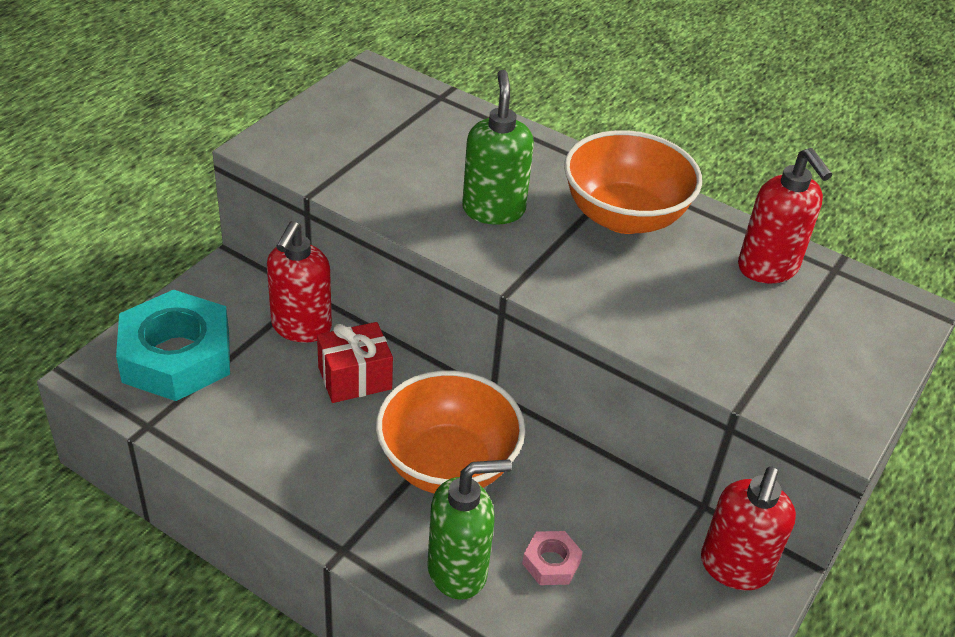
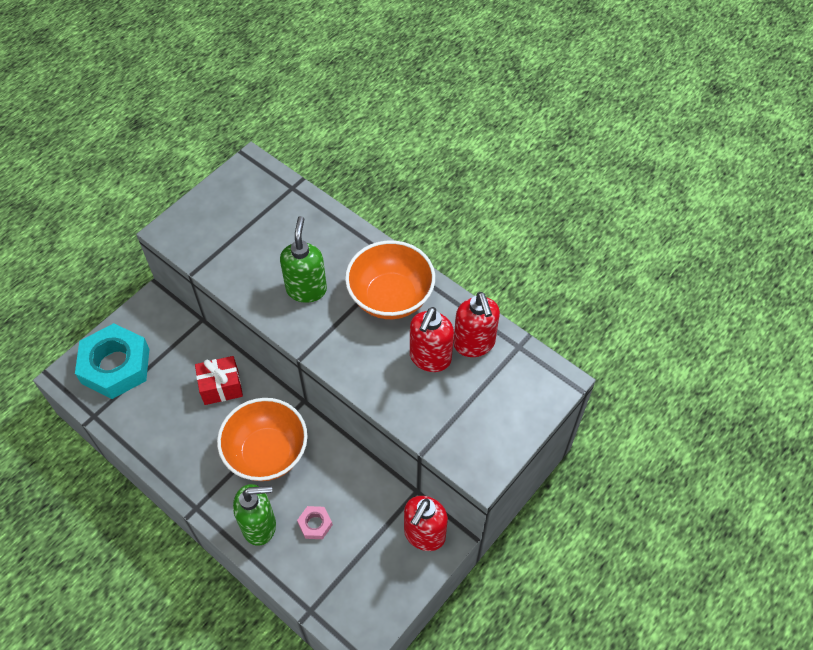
camera: 10 degrees right, 15 degrees up
red soap dispenser [267,221,332,343] -> red soap dispenser moved to [410,307,454,372]

